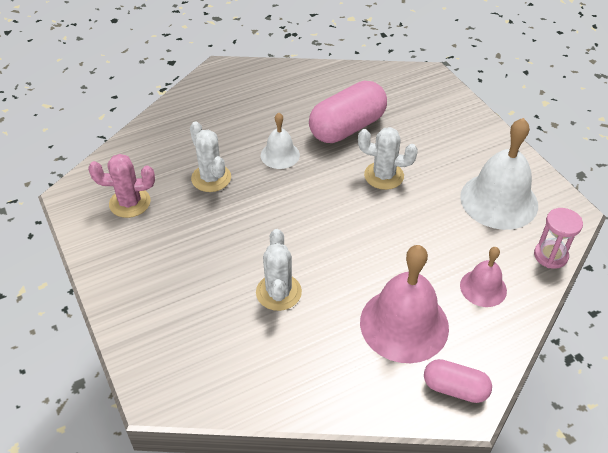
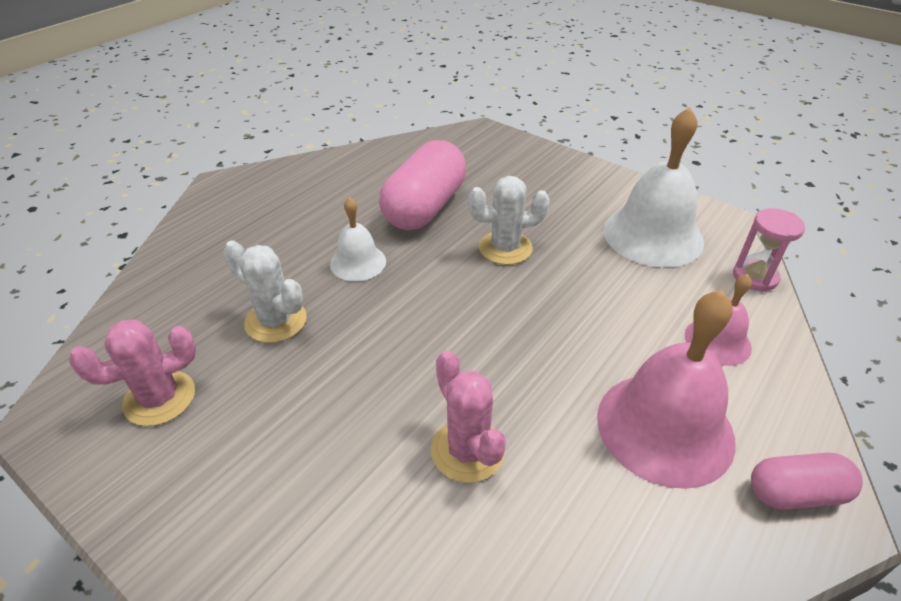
camera: 25 degrees left, 5 degrees down
white cactus [256,229,302,311] -> pink cactus [431,351,506,483]

